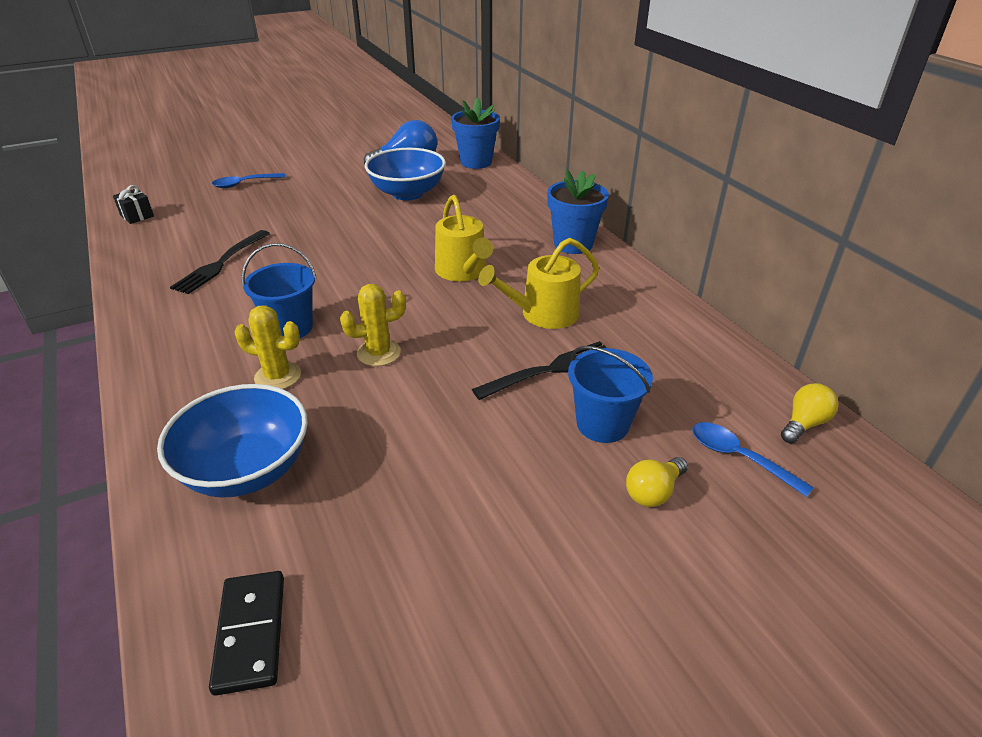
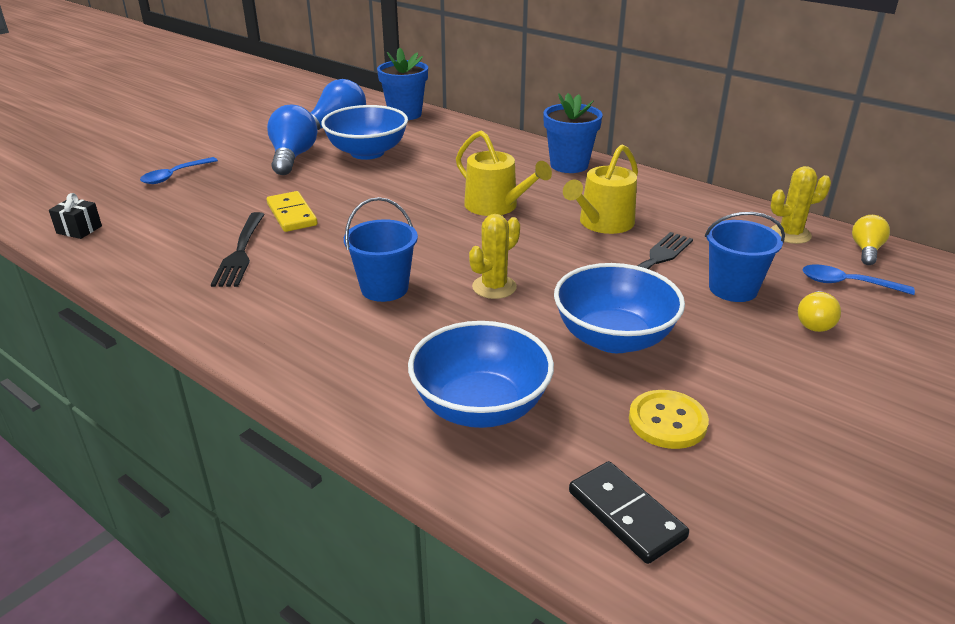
camera: 25 degrees left, 5 degrees down
yellow cactus [235,305,301,389] -> yellow cactus moved to [771,166,831,244]
none -> yellow domino [266,191,318,232]
none -> blue light bulb [267,105,318,175]
none -> blue bowl [554,263,685,353]
none -> yellow button [629,390,709,449]

